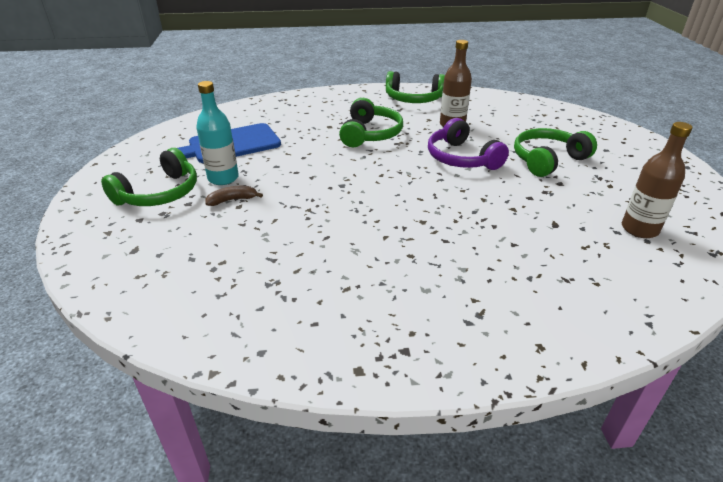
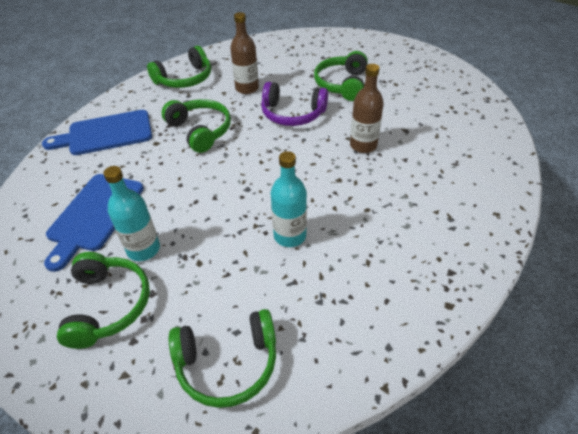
camera: 45 degrees left, 10 degrees up
brown banana [205,186,263,206] -> none
brown bottle [622,122,692,238] -> brown bottle moved to [350,64,384,153]
none -> blue cutting board [42,110,152,155]
none -> green headphones [169,309,276,408]
none -> turquoise bottle [271,151,307,247]

